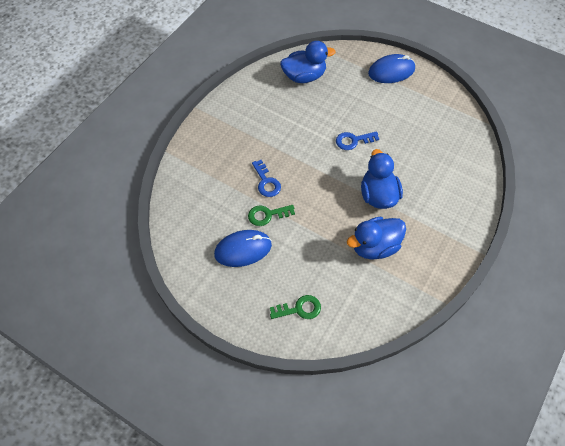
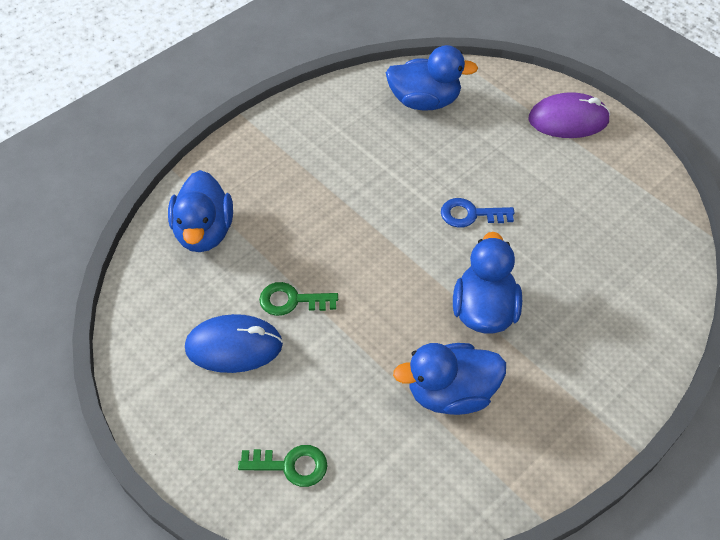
camera: 15 degrees right, 5 degrees down
blue key [252,160,281,197] -> none
blue mouse [368,54,415,83] -> purple mouse [528,92,610,138]
none -> blue duck [168,170,233,252]

